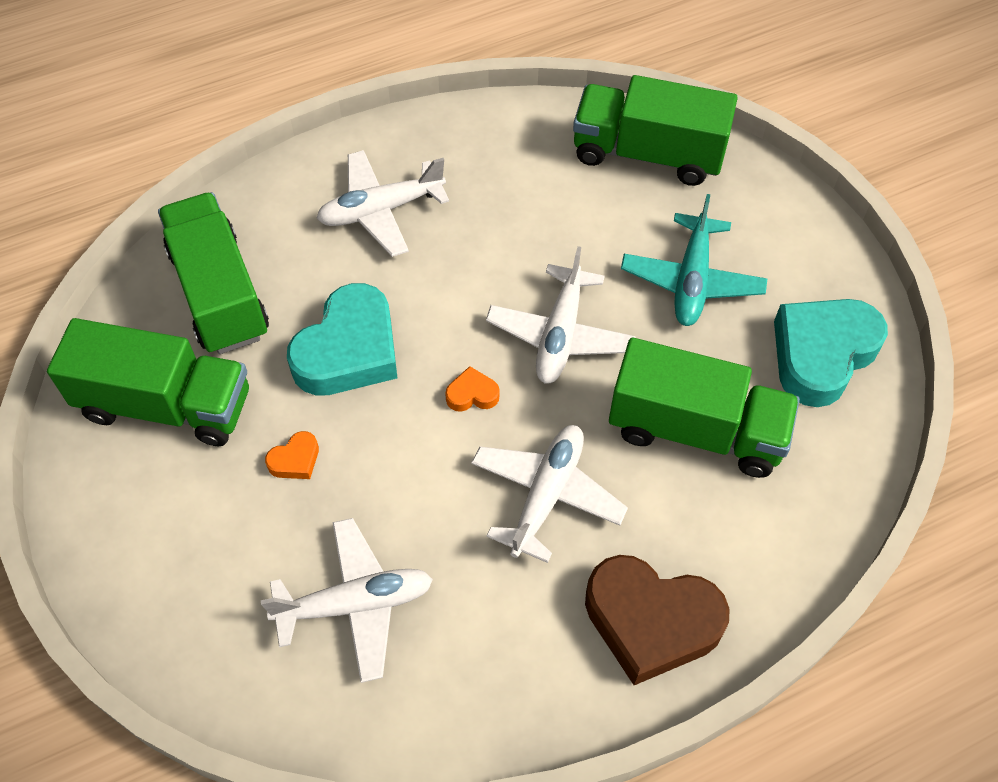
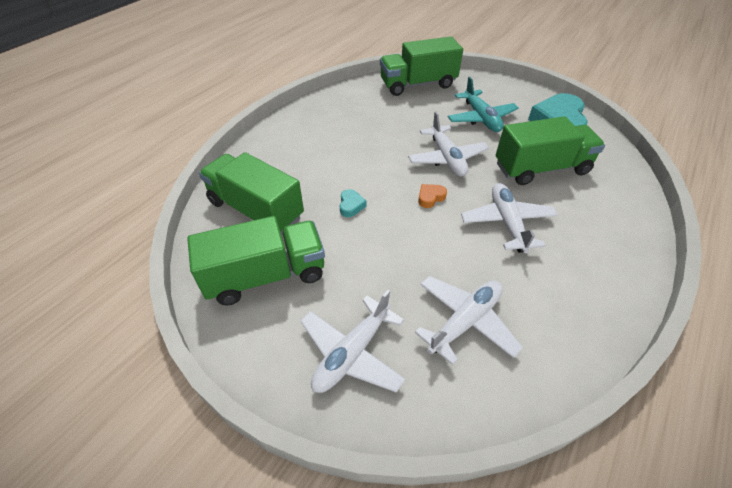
camera: 30 degrees left, 10 degrees down
orange heart [265,431,319,479] -> none
turquoise heart [287,283,397,396] -> turquoise heart [340,189,367,217], size x0.42
white plane [316,150,449,257] -> white plane moved to [301,290,406,393]
brown heart [585,555,730,685] -> none

